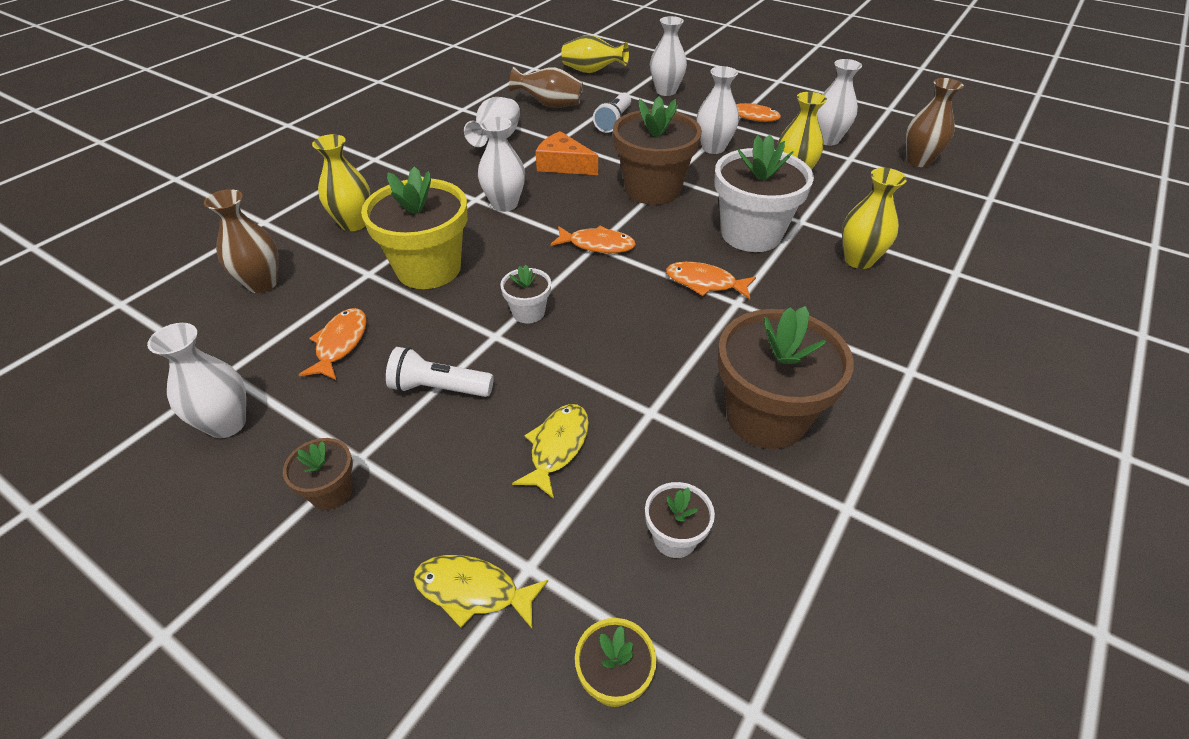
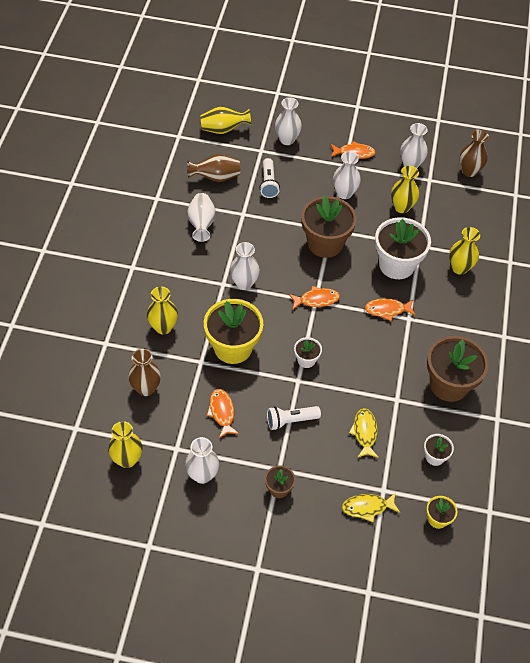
camera: 25 degrees left, 10 degrees up
orange cheese [535,131,598,175] -> none
none -> yellow vase [108,421,143,468]

